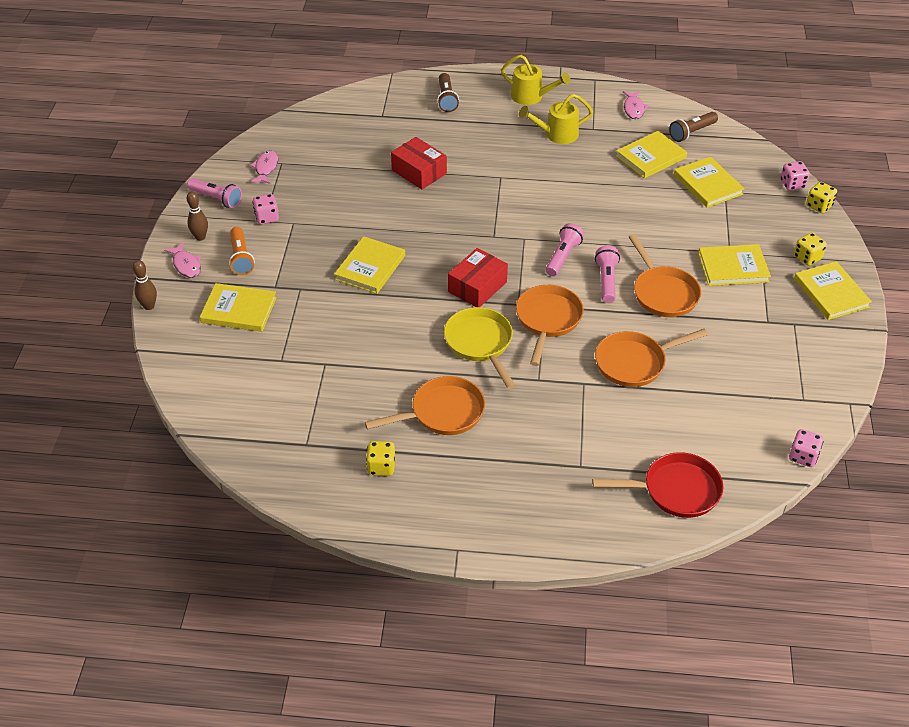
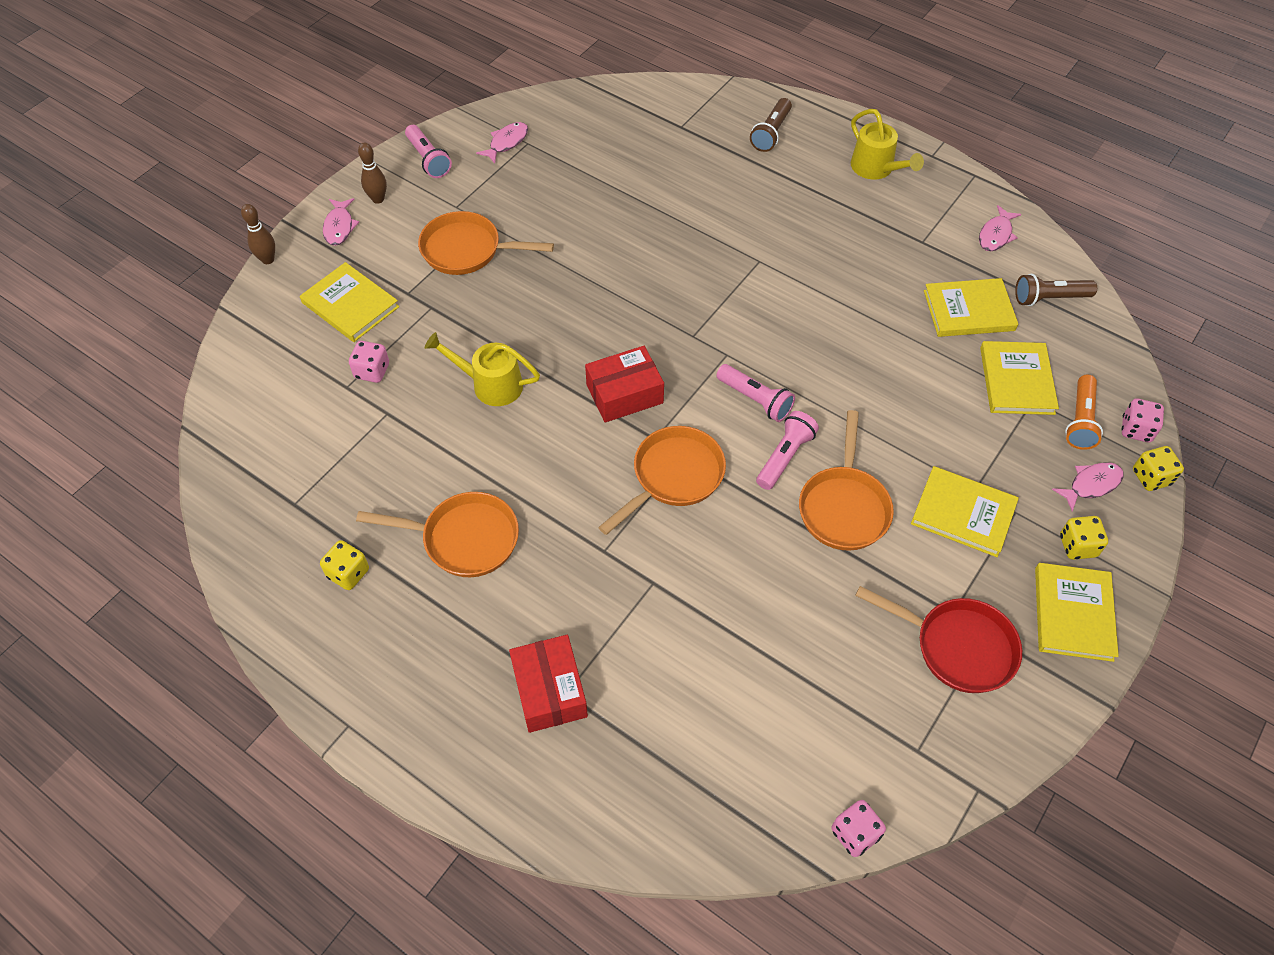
camera: 30 degrees right, 10 degrees up
orange flashlight [229,227,255,275] -> orange flashlight moved to [1065,375,1103,450]
pink dice [253,194,279,224] -> pink dice moved to [349,341,389,383]
yellow book [334,236,405,294] -> none
red box [391,137,447,189] -> red box moved to [509,635,588,733]
yellow pan [444,307,516,389] -> none
yellow watering can [519,94,593,144] -> yellow watering can moved to [425,332,540,406]
pink flashlight [546,223,584,276] -> pink flashlight turned 75 degrees clockwise [716,364,795,422]
red pan [592,452,724,518] -> red pan moved to [855,586,1022,693]
orange pan [595,329,708,387] -> orange pan moved to [418,211,554,275]
none -> pink fish [1052,462,1124,512]

